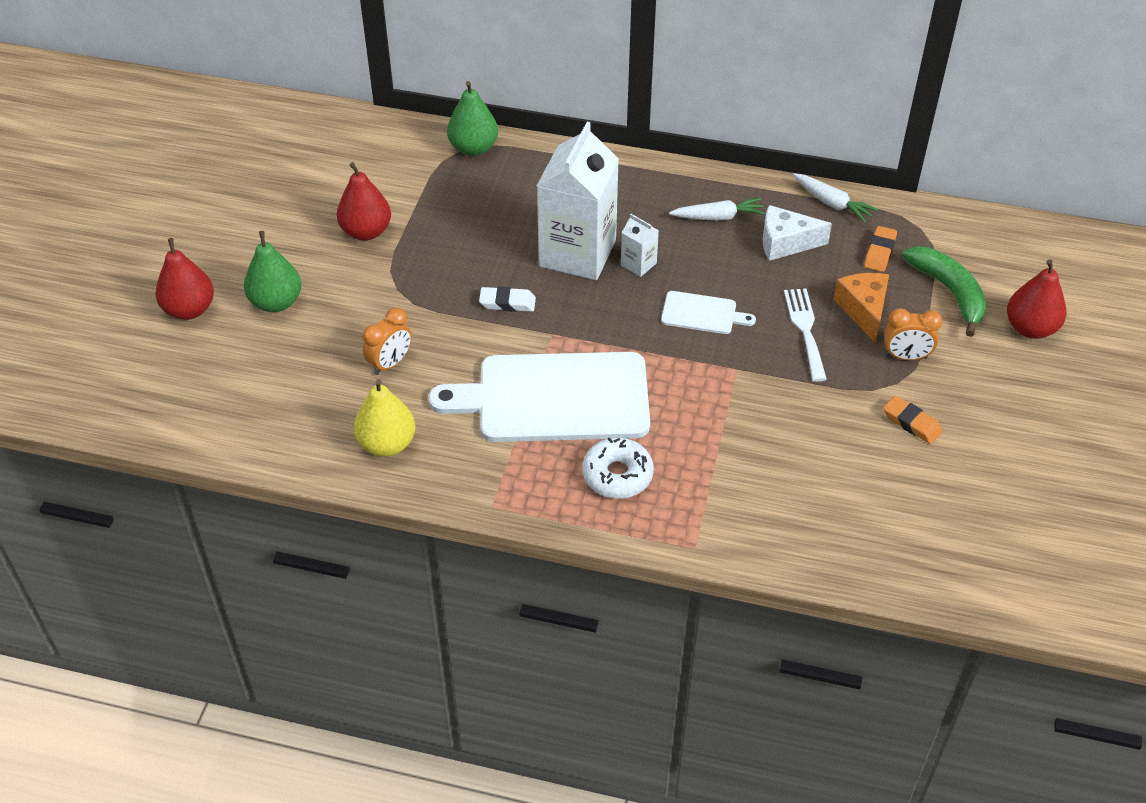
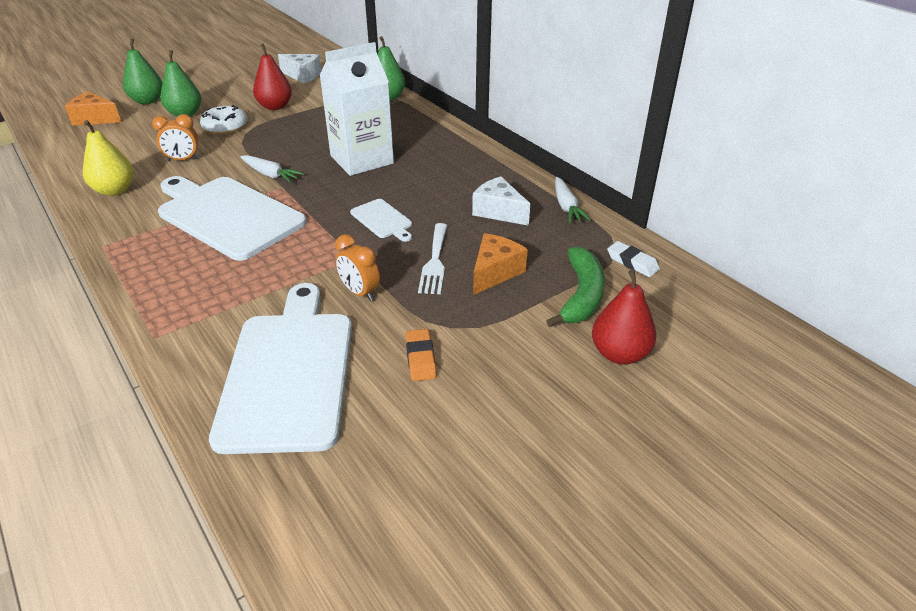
camera: 40 degrees right, 10 degrees down
red pear [155,238,214,320] -> green pear [123,38,162,104]
white eraser [479,286,536,312] -> white eraser moved to [607,241,660,277]
white donut [582,437,654,499] -> white donut moved to [200,105,247,134]
white carton [621,214,659,277] -> none
white carrot [669,198,766,221] -> white carrot moved to [240,155,304,183]
white fork [784,288,827,382] -> white fork turned 150 degrees clockwise [418,223,448,294]
orange eraser [864,226,897,272] -> none
orange clock [884,308,943,360] -> orange clock moved to [335,234,380,301]
none -> orange cheese [65,91,121,125]
none -> white cutting board [209,283,352,454]
none -> white cheese [278,54,321,83]

